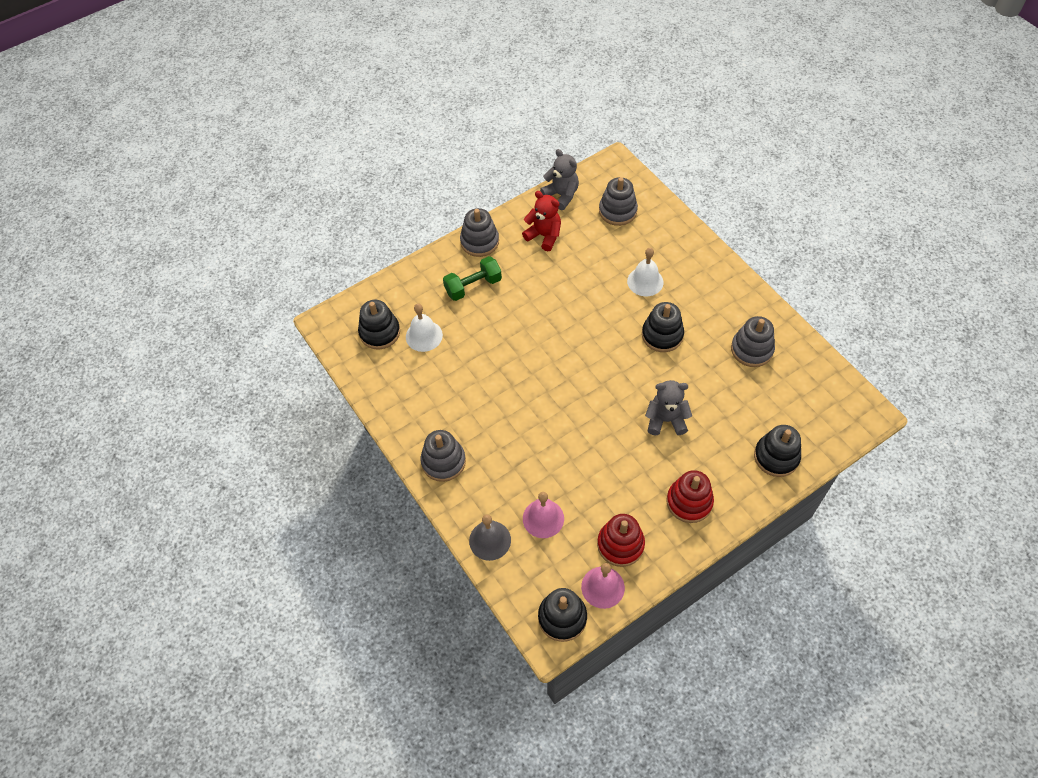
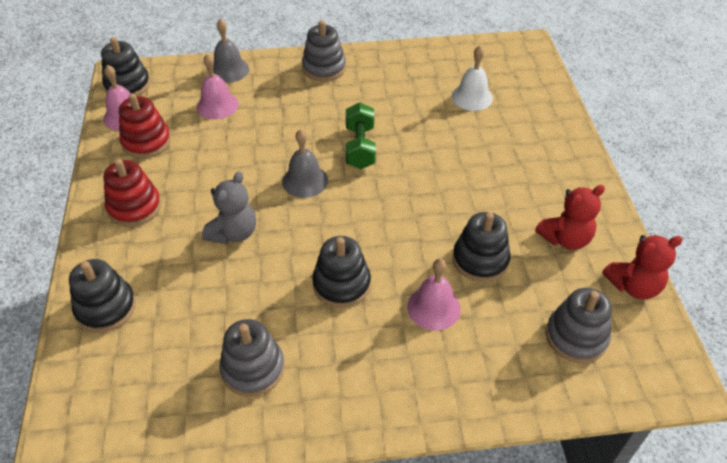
camera: 115 degrees right, 10 degrees down
black stacking toy [358,300,400,349] -> black stacking toy moved to [453,212,511,282]
green dumbbell [443,256,502,301] -> green dumbbell moved to [346,102,376,169]
grey stacking toy [460,208,499,257] -> none
grey teddy bear [540,149,579,210] -> red teddy bear [602,235,683,300]
white bell [627,248,664,296] -> pink bell [407,258,461,331]
none -> grey bell [282,129,328,198]

